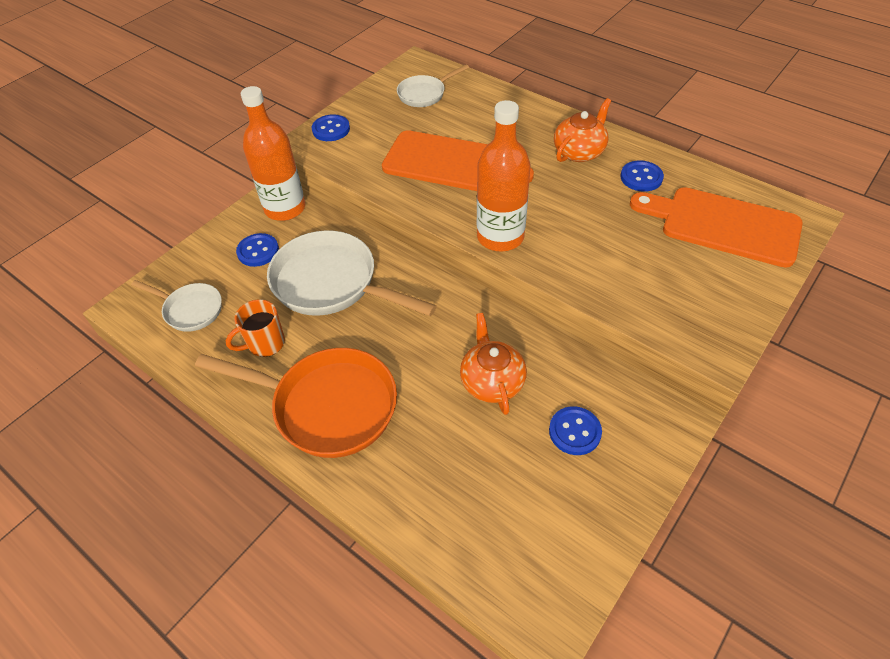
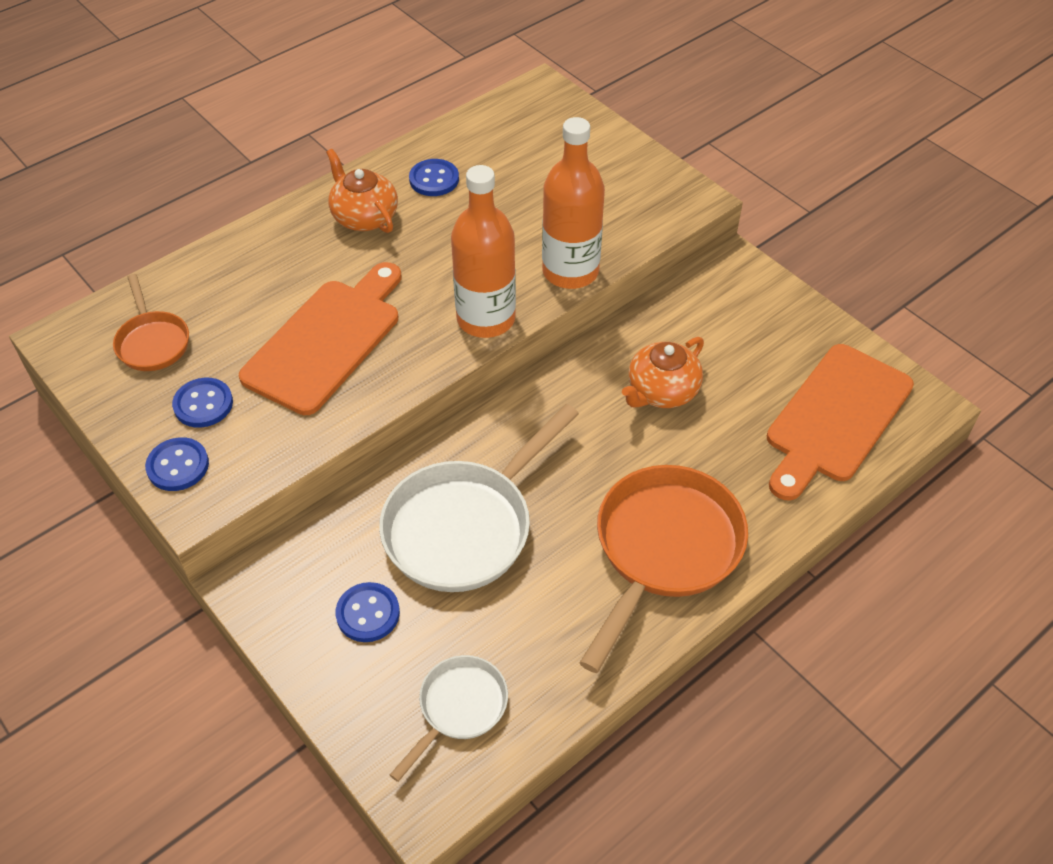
camera: 80 degrees left, 0 degrees up
orange mug [225,299,285,357] -> none
orange bottle [241,86,305,221] -> orange bottle moved to [542,117,605,289]
white pan [397,64,469,107] -> orange pan [113,274,189,371]
orange teapot [460,313,527,415] -> orange teapot turned 45 degrees counterclockwise [622,337,704,408]
blue button [549,406,602,455] -> blue button moved to [172,378,233,428]
orange cutting board [630,187,803,268] -> orange cutting board moved to [767,344,914,500]

